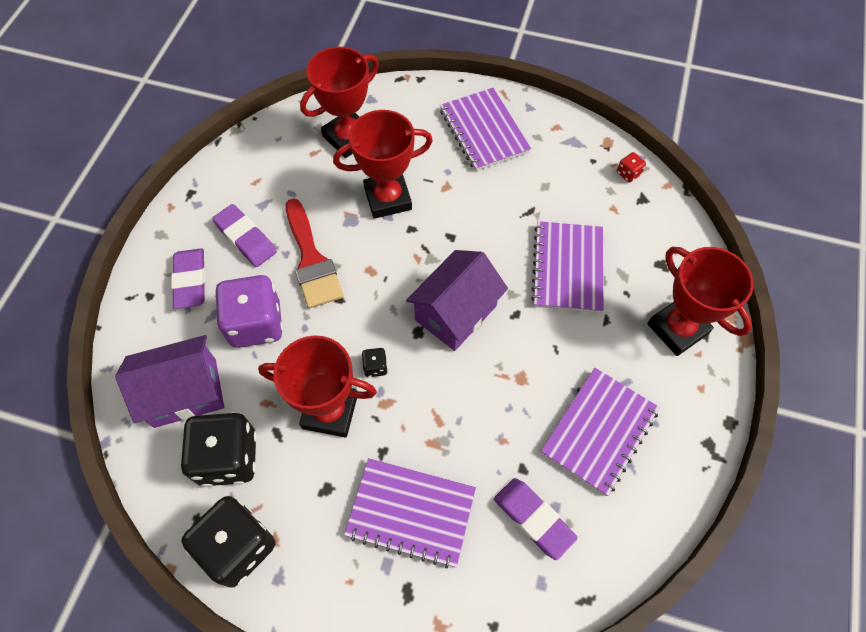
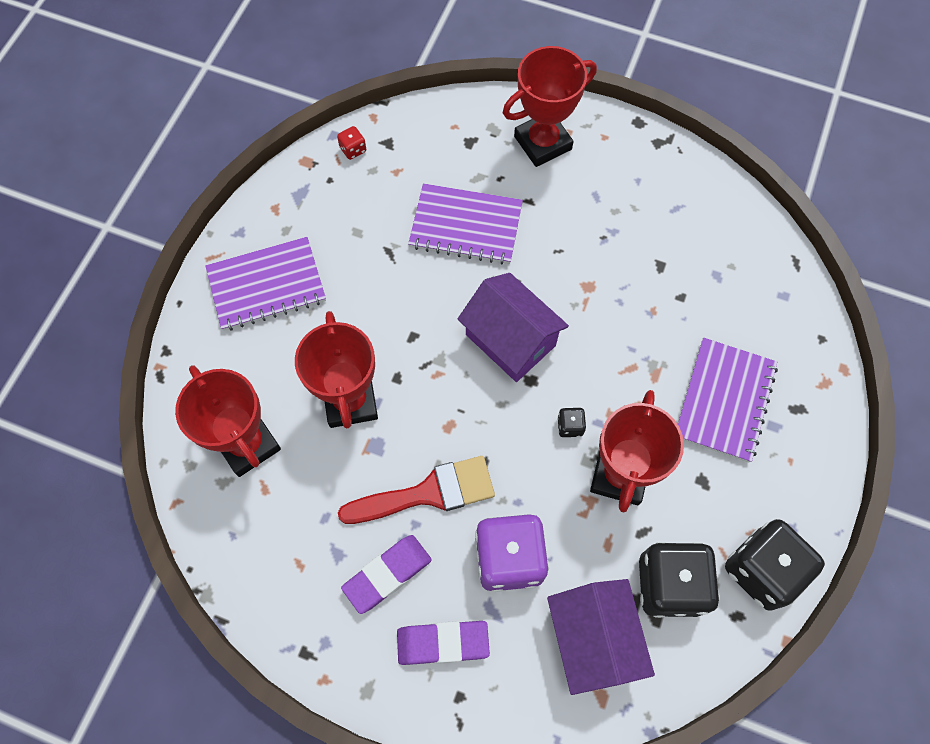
camera: 85 degrees left, 5 degrees up
purple eraser [494,478,578,560] -> none
purple notebook [541,368,660,496] -> none

